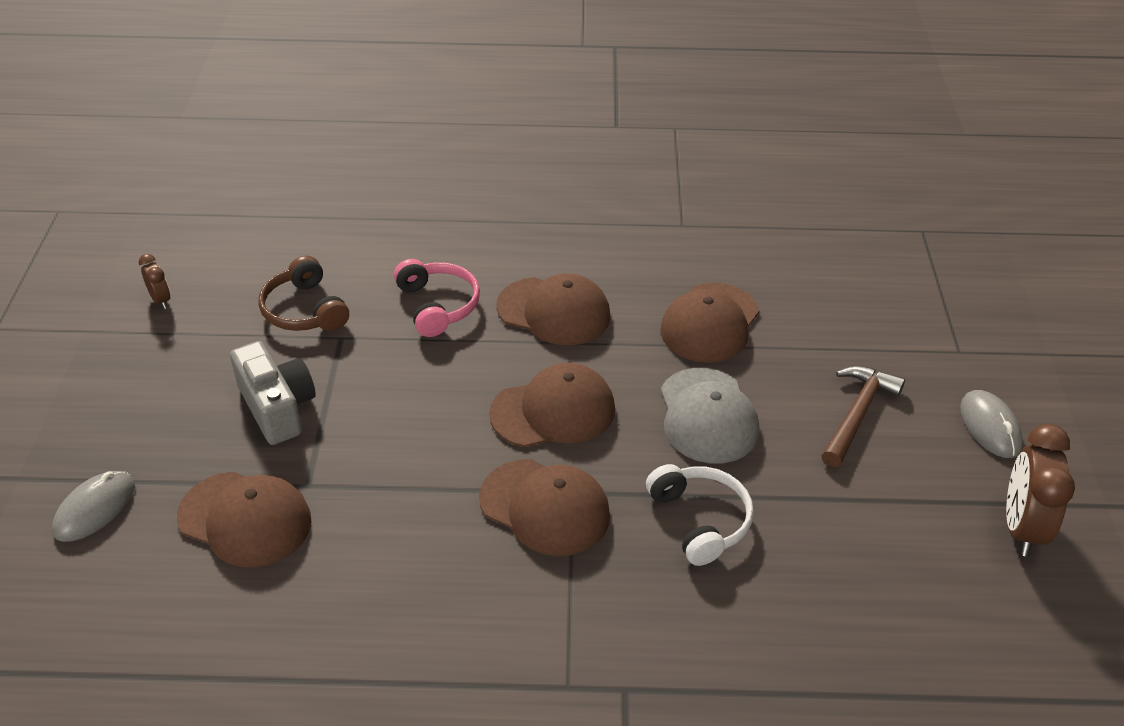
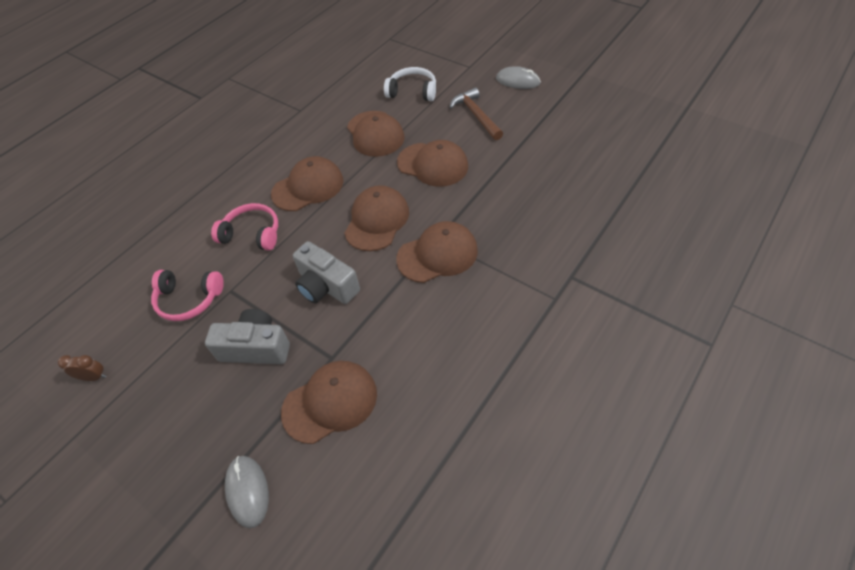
camera: 50 degrees left, 10 degrees up
brown headphones [258,256,349,331] -> pink headphones [151,270,224,321]
white headphones [646,464,754,566] -> white headphones moved to [384,67,436,101]
grey cap [661,368,759,464] -> brown cap [397,140,468,187]
brown clock [1006,424,1075,557] -> none
none -> grey camera [293,241,360,304]

